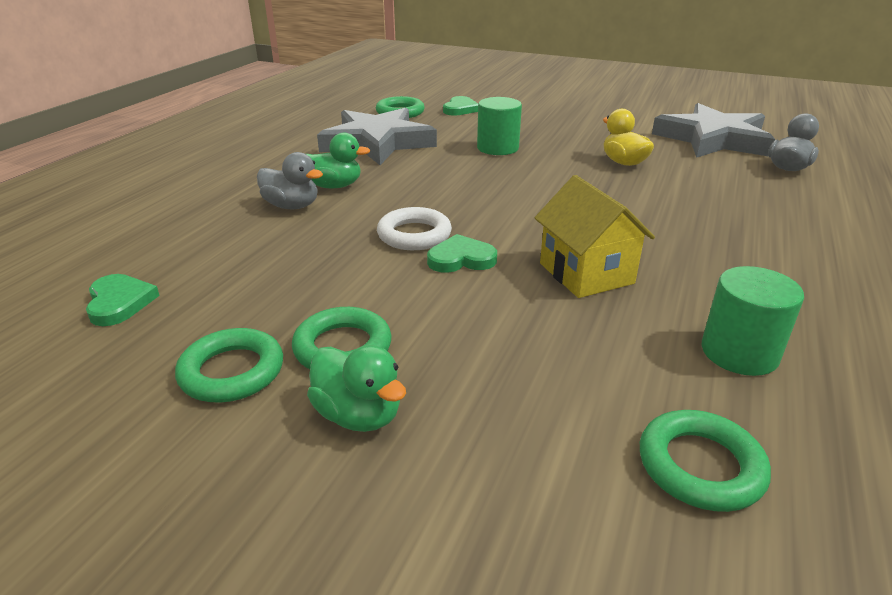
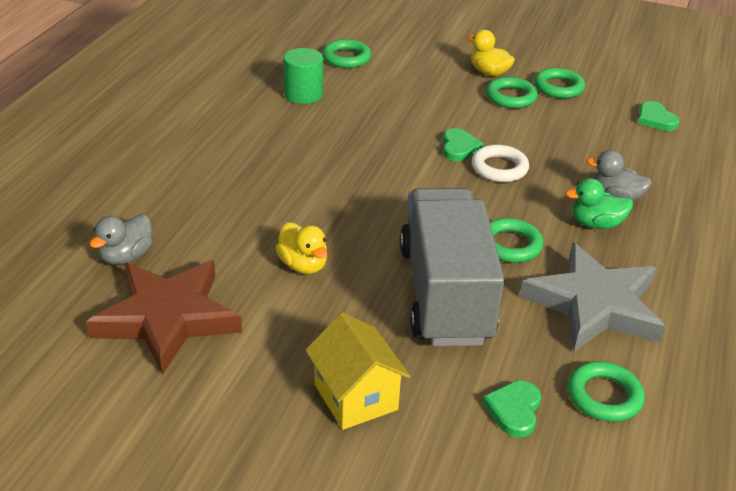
camera: 175 degrees right, 5 degrees up
green duck [307,345,406,432] -> yellow duck [467,30,515,76]
green heart [427,234,497,273] -> green heart turned 75 degrees counterclockwise [443,128,484,161]
green cylinder [477,97,522,155] -> grey truck [400,188,505,346]
yellow house [534,175,655,298] -> yellow house moved to [305,312,410,430]
grey star [652,103,775,158] -> brown star [86,260,242,375]
none -> green ring [490,218,543,263]

